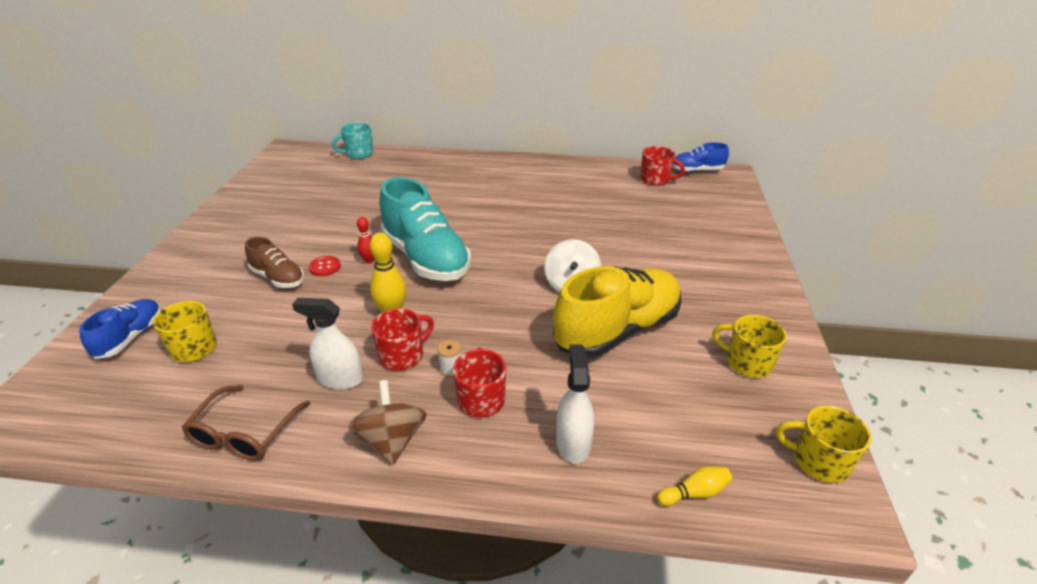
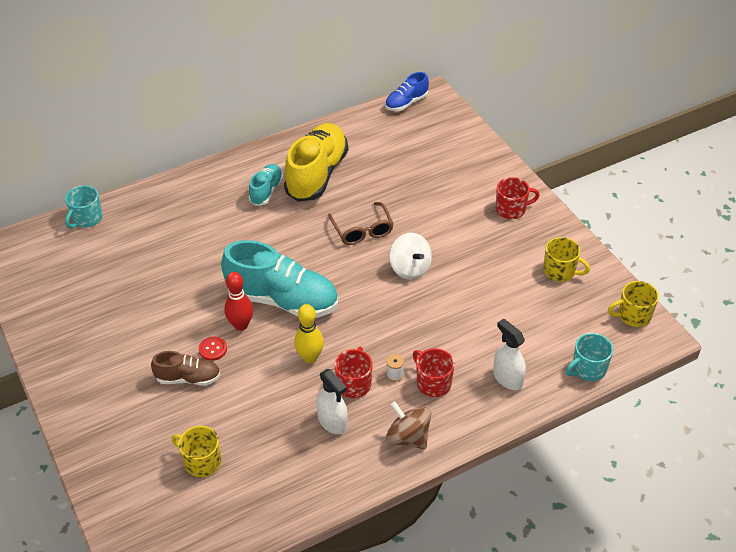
camera: 35 degrees left, 10 degrees up
blue shoe [79,299,161,359] -> none
brown glasses [182,385,311,461] -> brown glasses moved to [328,202,393,245]
white spray bottle [292,298,363,390] -> white spray bottle turned 105 degrees counterclockwise [316,369,348,434]
red bowling pin [357,217,375,264] -> red bowling pin [224,272,253,331], size x1.65
yellow shoe [553,266,681,358] -> yellow shoe moved to [284,123,348,202]
red mug [640,146,685,186] -> red mug moved to [496,177,540,219]
yellow bowling pin [657,466,732,506] -> turquoise mug [566,333,613,381]
yellow mug [712,315,787,378] -> yellow mug turned 150 degrees counterclockwise [543,237,590,282]
none -> turquoise shoe [249,164,283,206]

